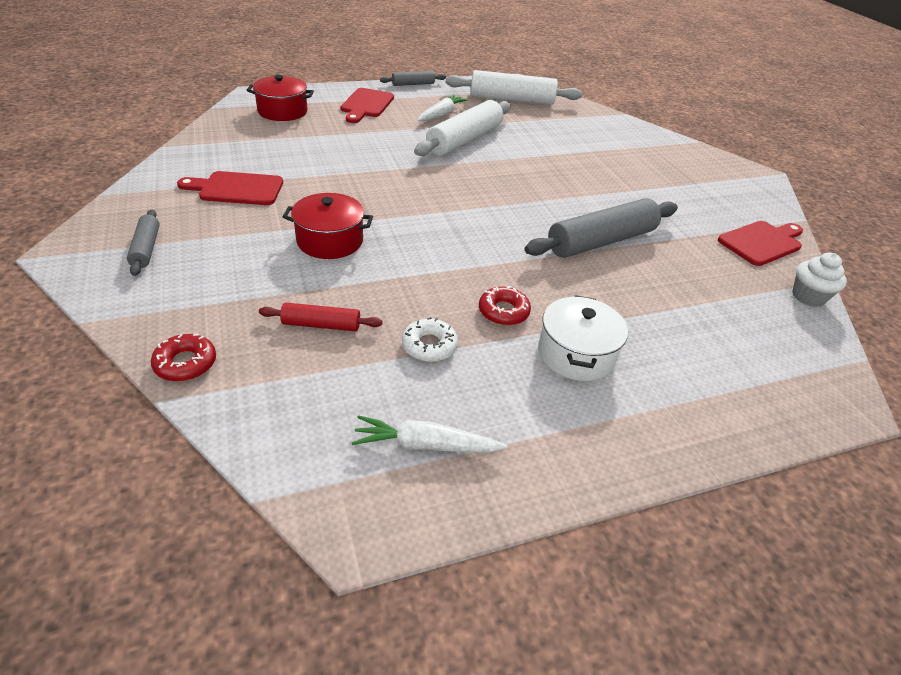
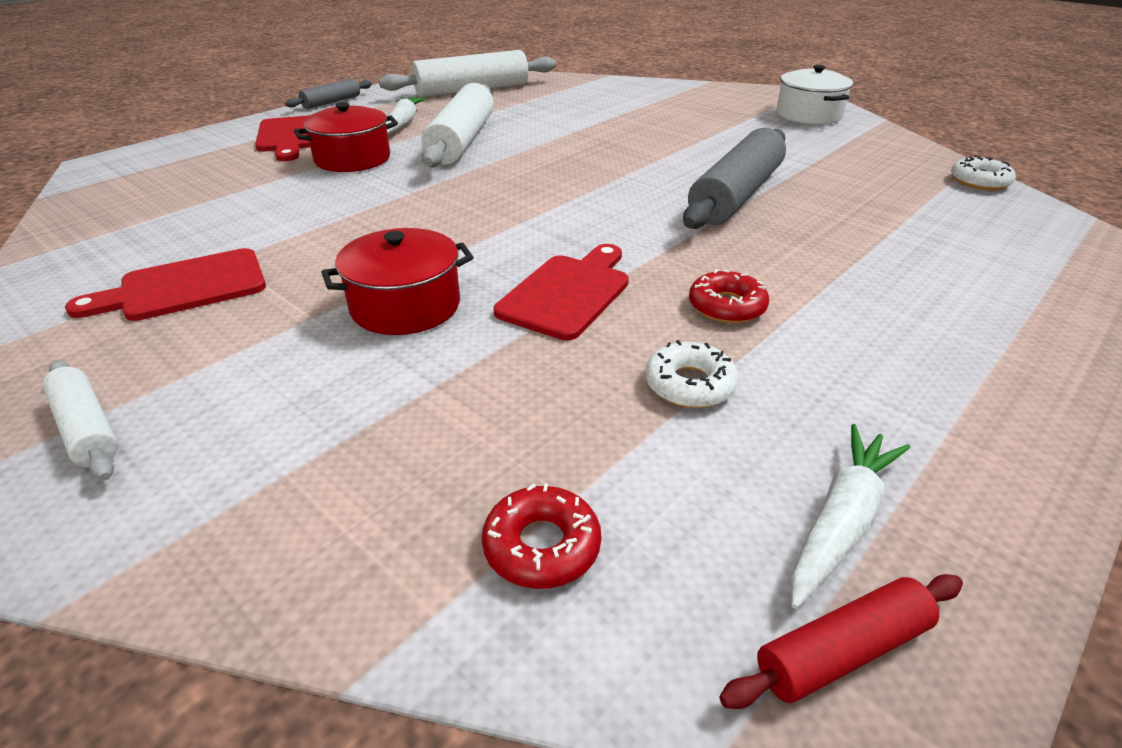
camera: 25 degrees left, 5 degrees down
grey rolling pin [127,210,160,276] -> white rolling pin [42,360,118,480]
red donut [151,334,216,381] -> red donut moved to [482,483,601,589]
red pot [247,75,314,121] -> red pot moved to [294,102,398,172]
red rolling pin [259,303,382,331] -> red rolling pin moved to [719,574,963,709]
white carrot [352,415,507,453] -> white carrot turned 150 degrees clockwise [791,424,910,609]
white pot [538,295,628,381] -> white pot moved to [776,65,853,125]
red cutting board [718,221,803,266] -> red cutting board moved to [494,244,629,340]
white cupcake [792,252,847,307] -> white donut [951,156,1016,190]

